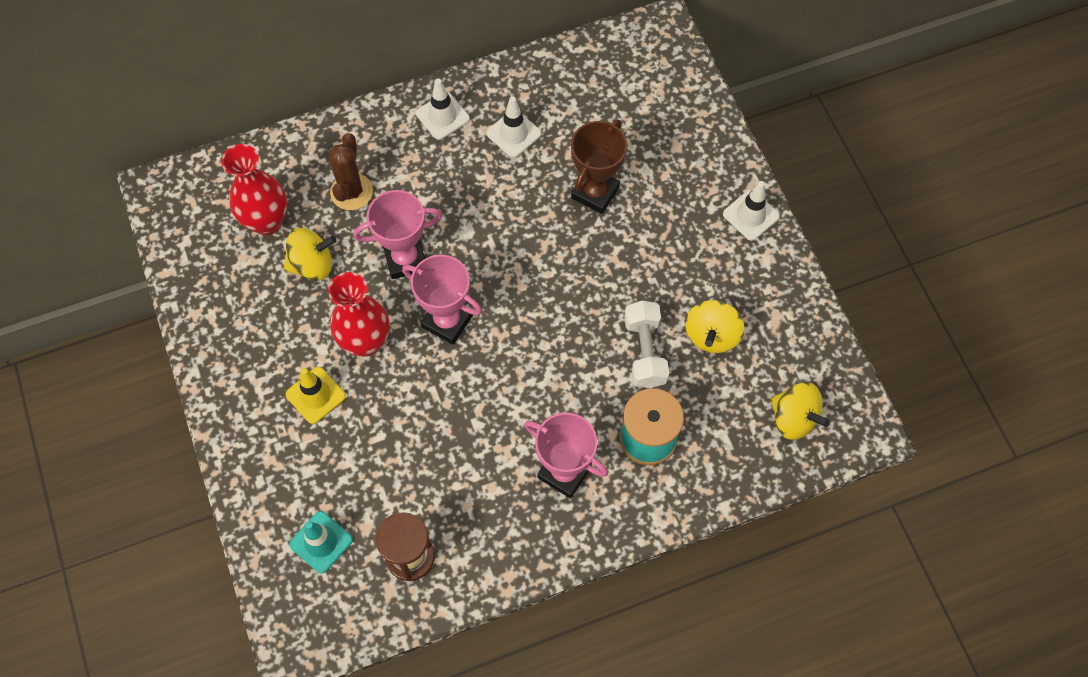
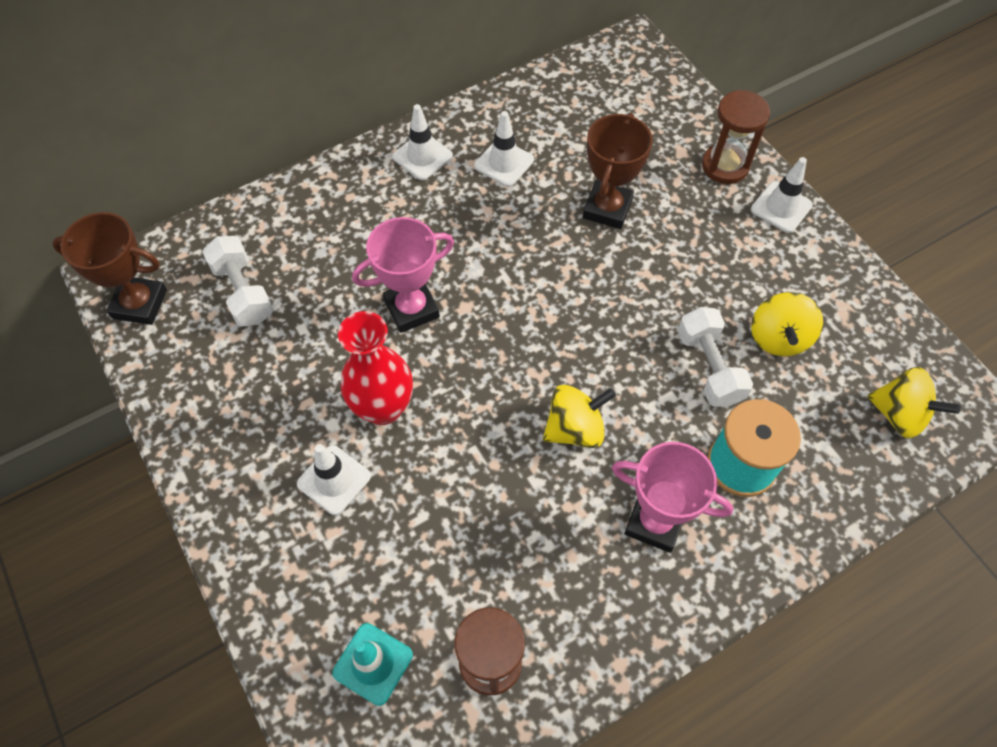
camera: 10 degrees left, 5 degrees down
red vase [222,144,287,235] -> white dumbbell [202,236,274,327]
yellow spinning top [283,228,337,281] -> yellow spinning top moved to [543,385,616,448]
yellow traffic cone [286,367,346,424] -> white traffic cone [297,444,371,515]
brown cactus [329,133,373,210] -> none
pink trophy [402,255,482,344] -> none
none -> brown trophy [52,212,167,325]
none -> brown hourglass [702,90,770,184]

